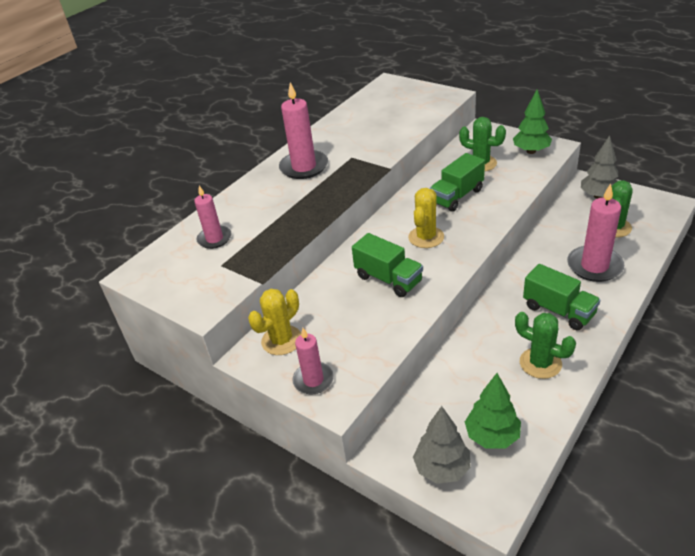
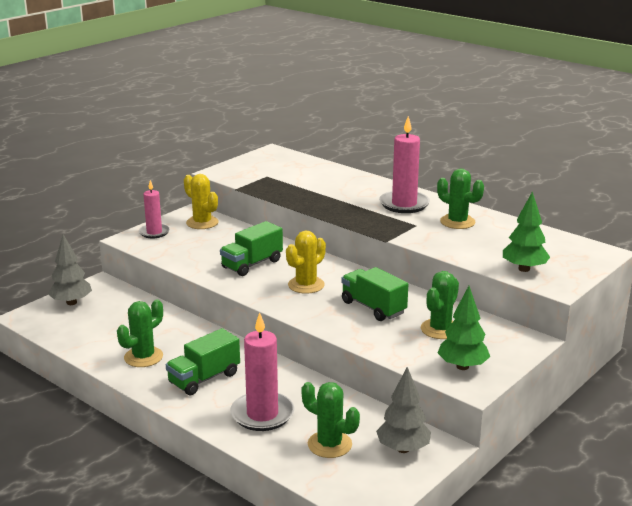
camera: 90 degrees right, 15 degrees down
pink candle [194,186,232,249] -> none
yellow cactus [408,188,444,248] -> yellow cactus turned 75 degrees counterclockwise [286,230,326,294]
green tree [465,373,521,449] -> green tree moved to [503,191,550,272]
none -> green cactus [437,169,484,229]

